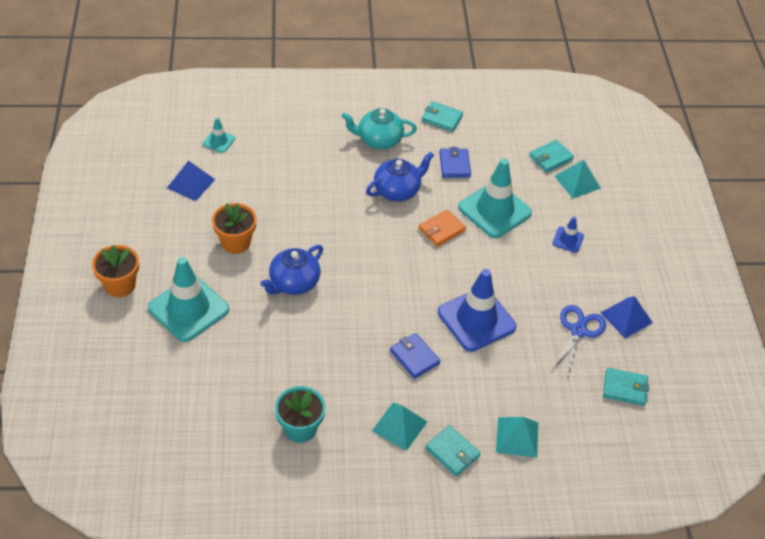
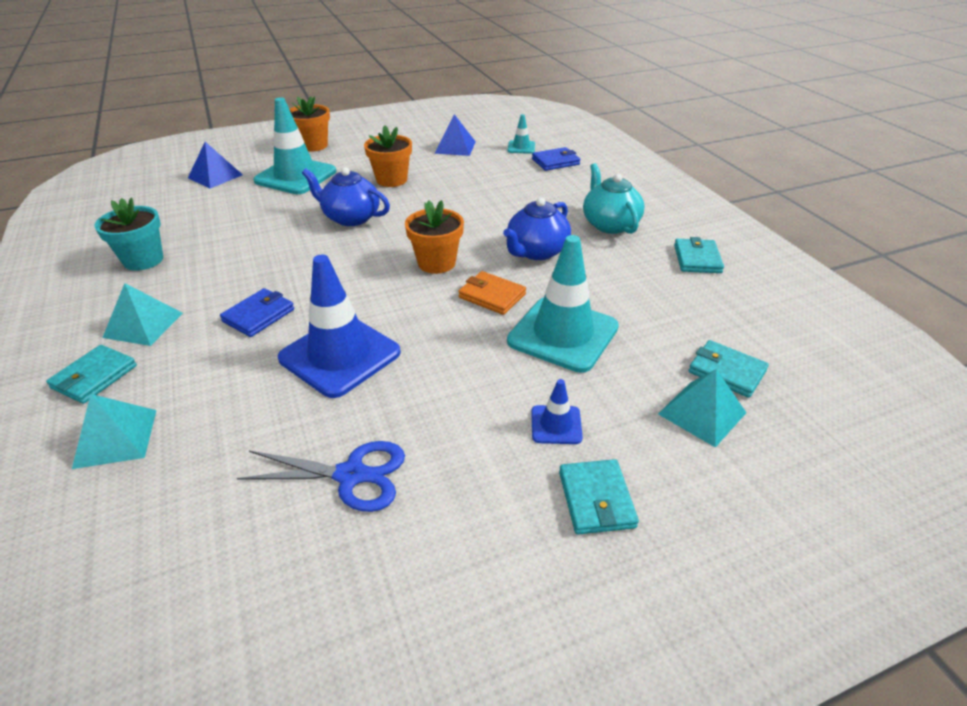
camera: 75 degrees right, 10 degrees down
blue teapot [366,152,434,201] -> blue teapot turned 90 degrees clockwise [503,197,571,260]
blue wallet [439,147,471,178] -> blue wallet moved to [532,147,580,171]
blue pyramid [600,296,653,338] -> blue pyramid moved to [188,142,243,188]
turquoise wallet [603,368,649,406] -> turquoise wallet moved to [559,459,639,534]
none -> orange flower pot [405,200,464,274]

